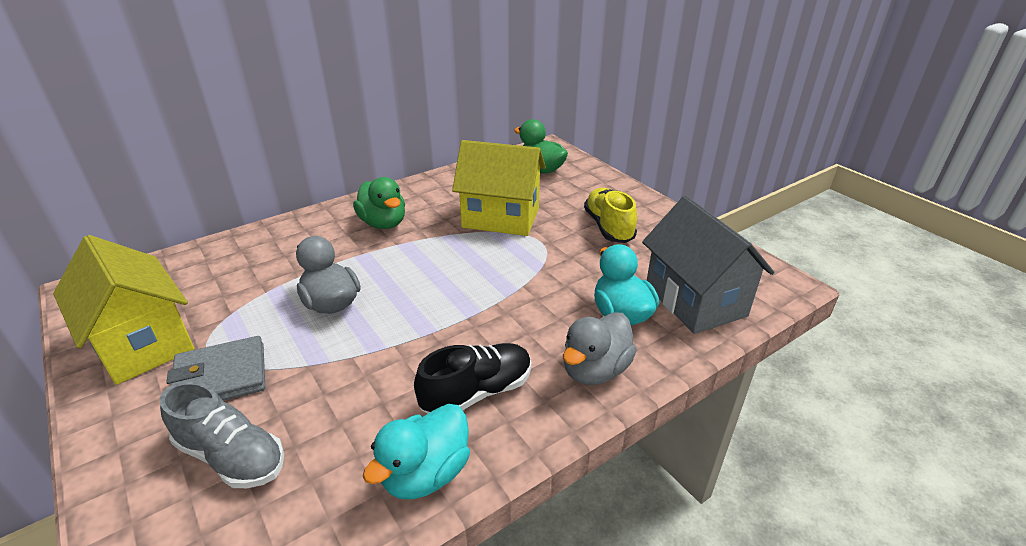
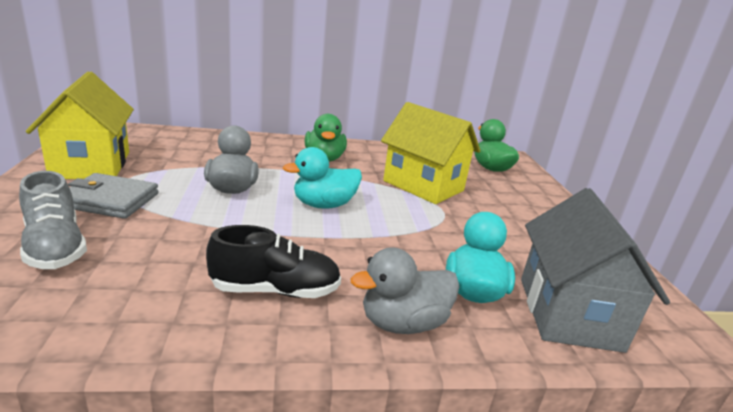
camera: 25 degrees right, 10 degrees down
turquoise duck [363,404,470,500] -> turquoise duck moved to [283,147,362,209]
yellow shoe [584,188,637,243] -> none

